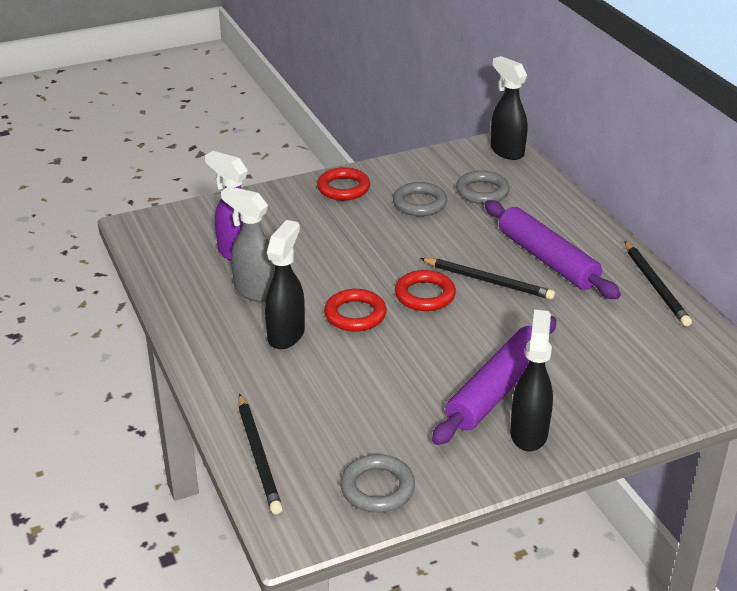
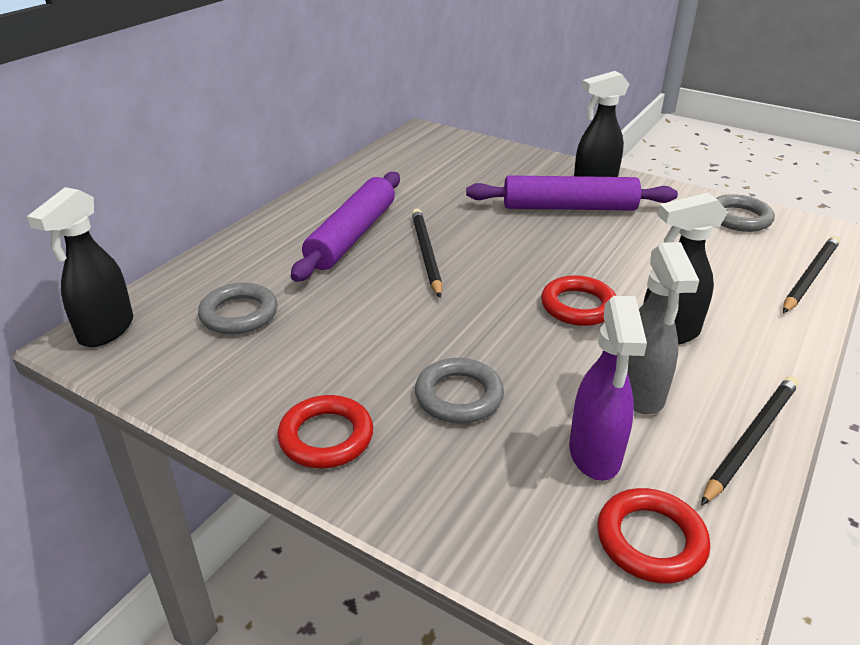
camera: 125 degrees left, 0 degrees up
grey ring [393,182,447,216] -> grey ring moved to [415,358,504,423]
red ring [395,270,456,311] -> red ring moved to [597,488,710,583]
black pencil [624,241,692,326] -> black pencil moved to [701,376,799,505]

